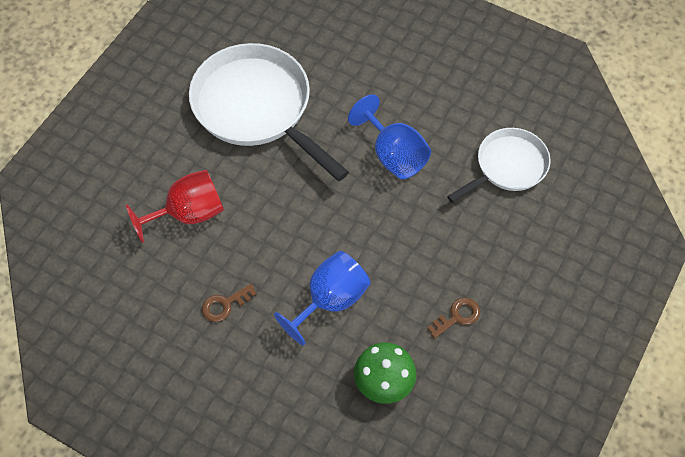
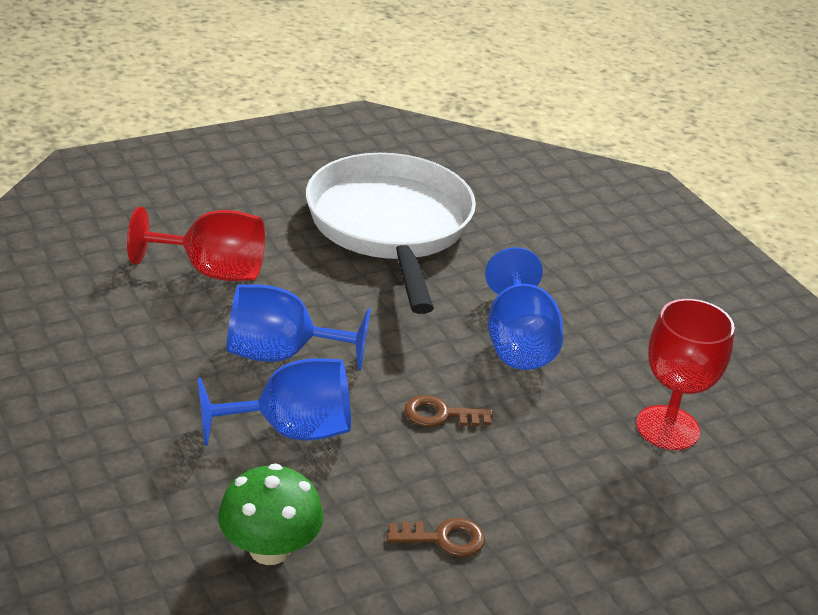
camera: 30 degrees right, 25 degrees down
brown key [202,283,257,322] -> brown key moved to [405,395,493,427]
white pan [447,128,551,203] -> red goblet [636,299,735,450]
none -> blue goblet [227,284,371,371]

